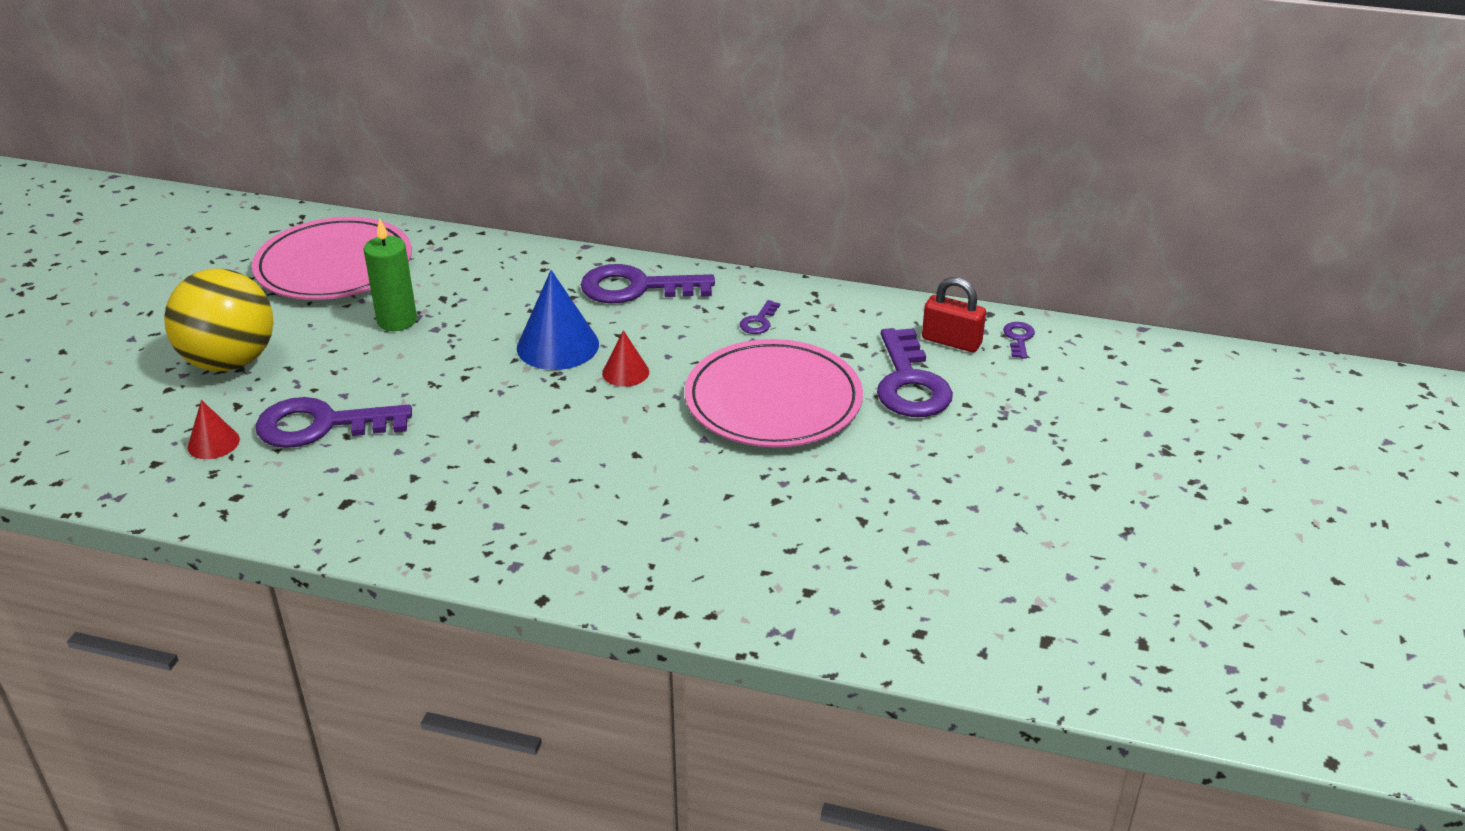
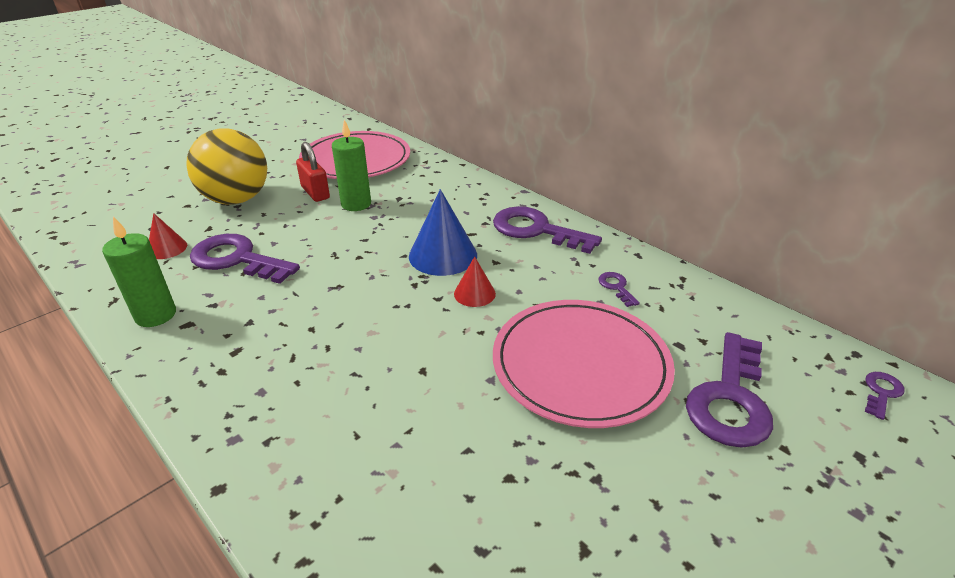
camera: 30 degrees right, 0 degrees up
purple key [740,300,780,334] -> purple key turned 105 degrees clockwise [598,272,640,307]
red padlock [922,277,986,352] -> red padlock moved to [296,142,330,202]
none -> green candle [102,216,176,327]

